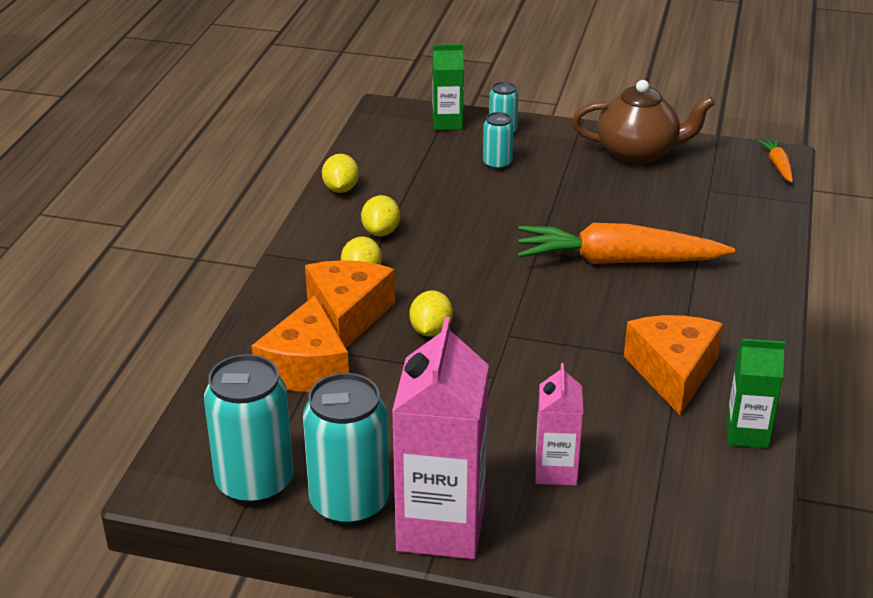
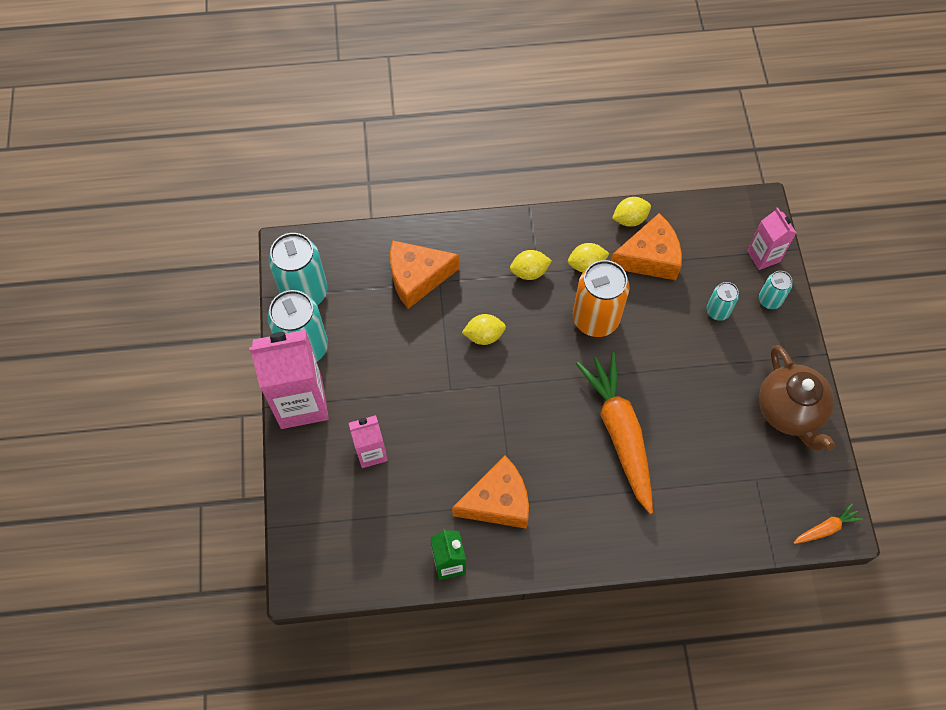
camera: 70 degrees right, 30 degrees up
orange cheese [305,260,395,348] -> orange cheese moved to [611,213,682,280]
green carton [432,44,464,130] -> pink carton [747,207,796,270]
none -> orange can [573,260,630,337]

